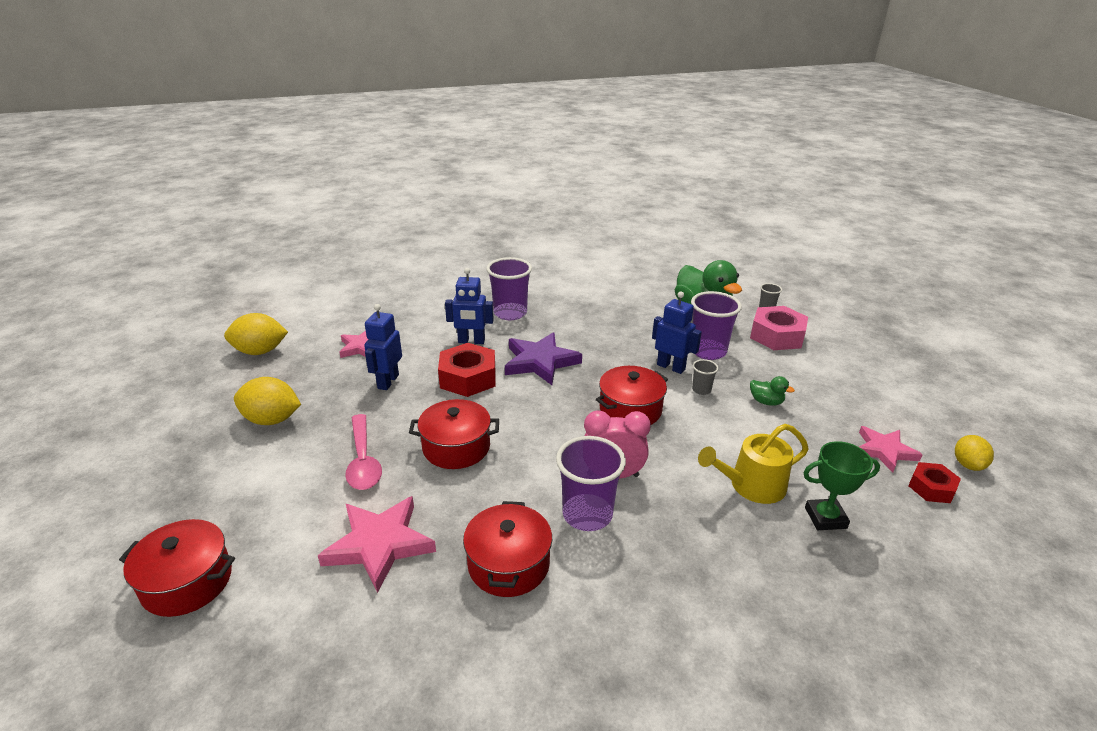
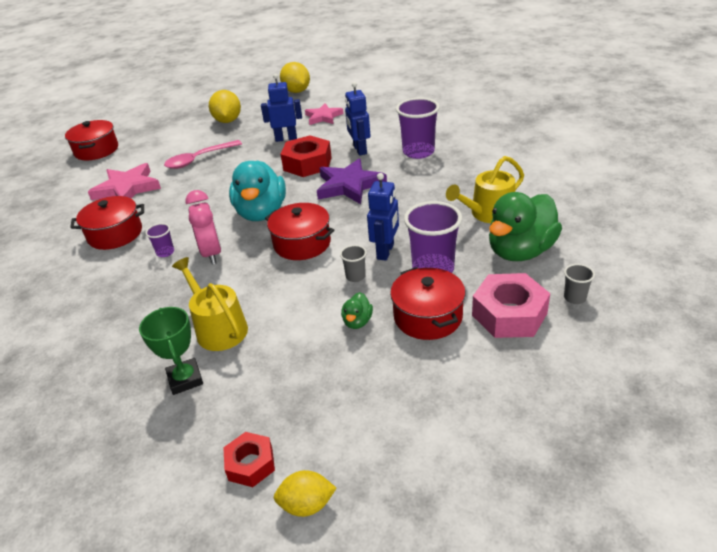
camera: 75 degrees right, 5 degrees up
red pot [409,399,499,469] -> red pot moved to [390,267,466,340]
purple cup [556,436,626,531] -> purple cup [146,223,174,257], size x0.48
pink star [859,426,923,473] -> none
none -> turquoise duck [229,161,286,221]
none -> yellow watering can [446,156,524,223]

